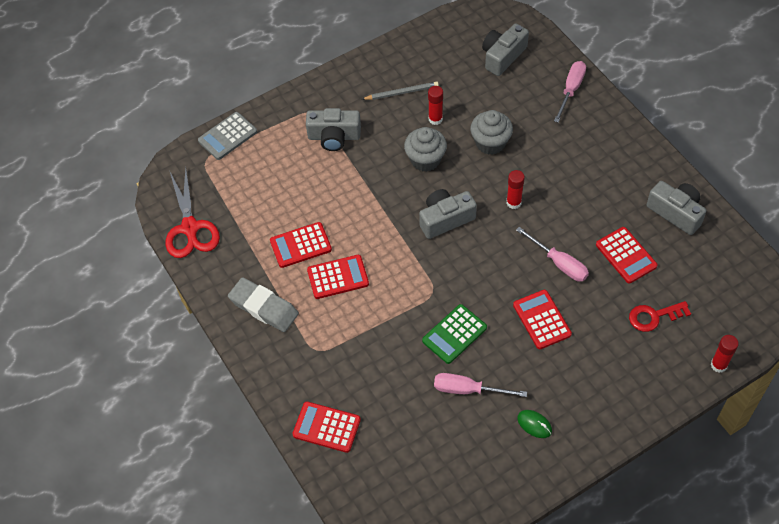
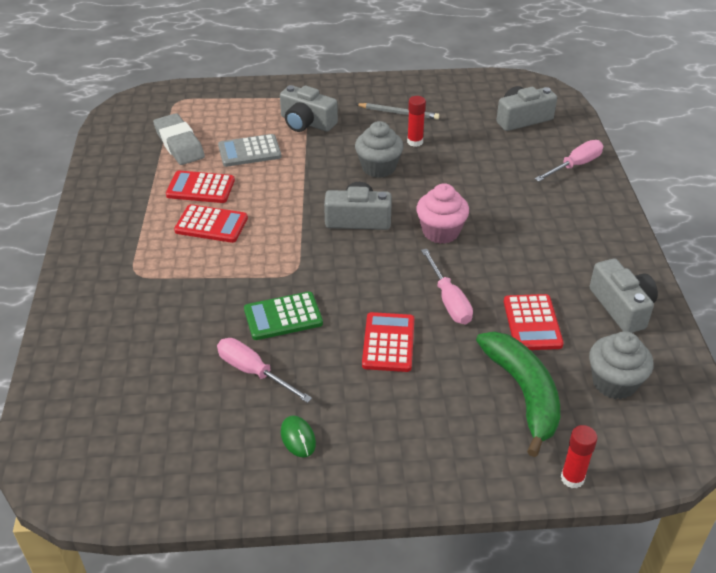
camera: 25 degrees right, 15 degrees down
red scissors [165,168,220,258] -> none
grey calculator [198,112,257,160] -> grey calculator moved to [218,134,282,167]
grey eraser [228,277,299,332] -> grey eraser moved to [153,113,205,165]
red calculator [293,402,361,453] -> none
grey cupcake [470,110,513,155] -> grey cupcake moved to [589,331,654,399]
red glue stick [507,170,525,209] -> pink cupcake [416,183,469,244]
red key [629,301,691,332] -> green banana [476,331,560,457]

